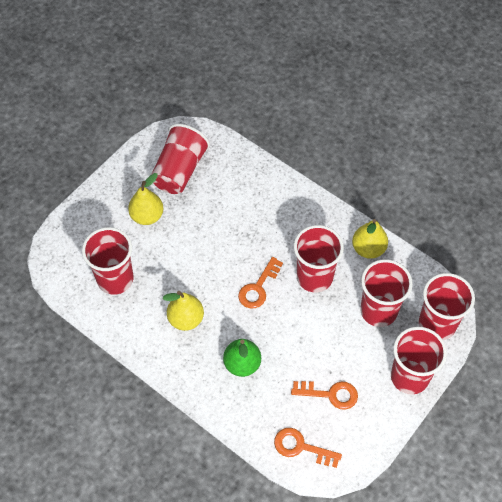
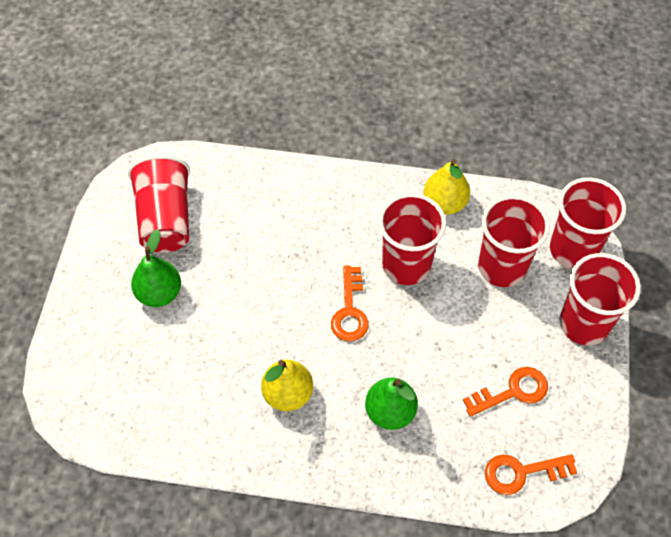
camera: 30 degrees left, 0 degrees up
red cup [82,227,134,295] -> none
yellow pear [128,173,163,225] -> green pear [131,229,181,307]

